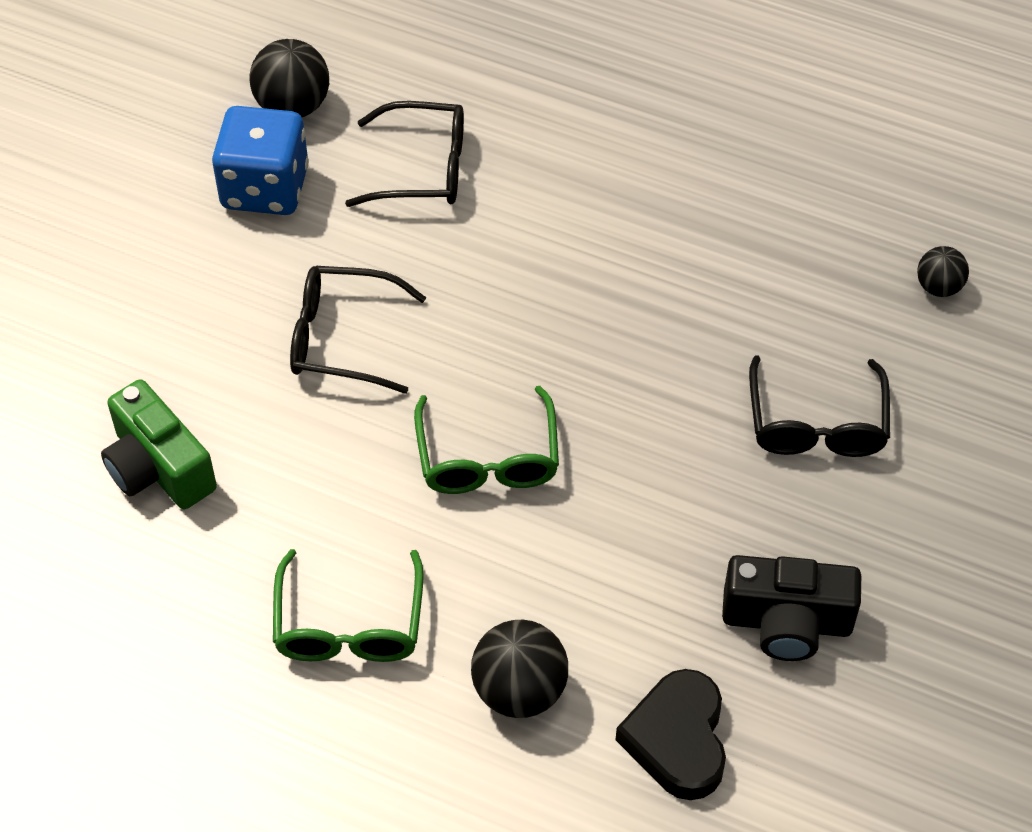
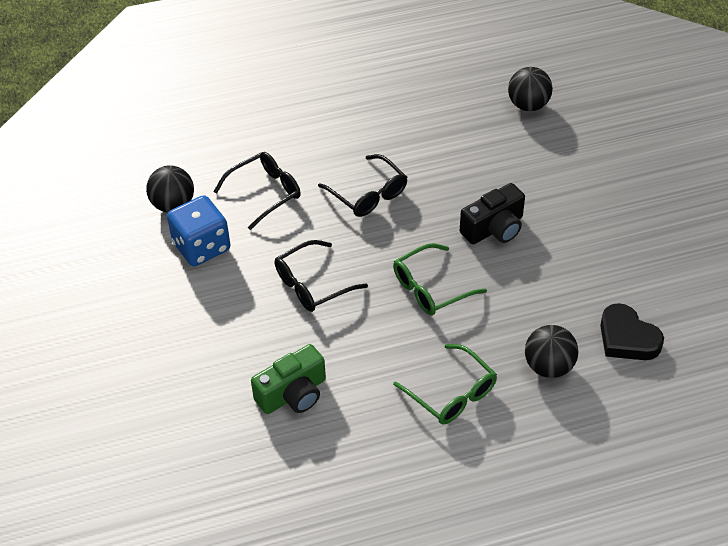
camera: 40 degrees left, 5 degrees down
green camera [101,379,217,509] -> green camera turned 45 degrees counterclockwise [251,344,326,414]
green glasses [414,386,559,494] -> green glasses turned 105 degrees clockwise [393,243,487,316]
black camera [722,555,861,661] -> black camera moved to [460,183,525,244]
black glasses [749,355,890,457] -> black glasses moved to [318,154,407,217]
black ball [917,246,969,297] -> black ball [508,67,553,111], size x1.67

